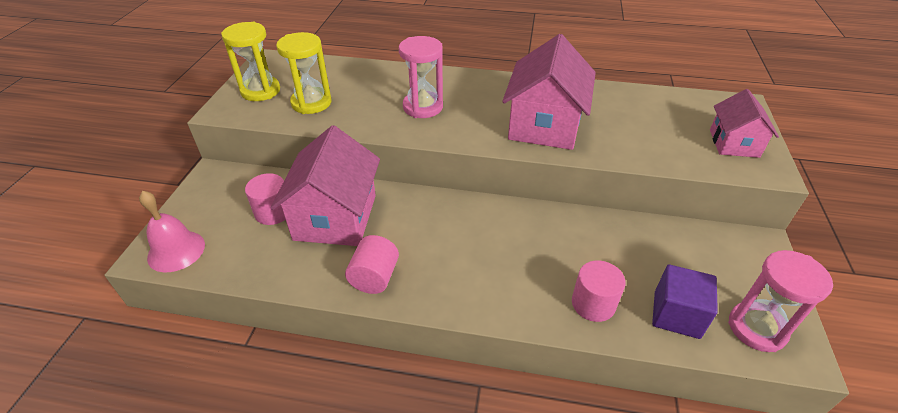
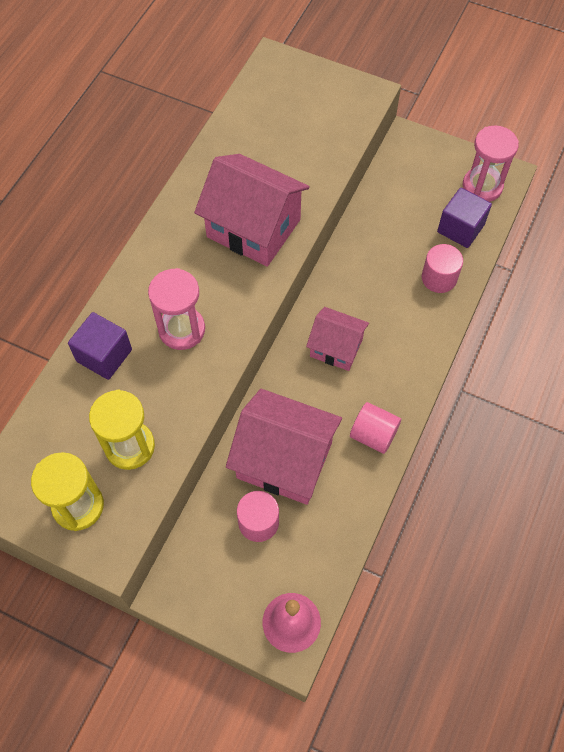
camera: 75 degrees left, 20 degrees up
pink house [710,89,779,158] -> pink house moved to [306,307,369,371]
none -> purple cube [68,312,132,380]

